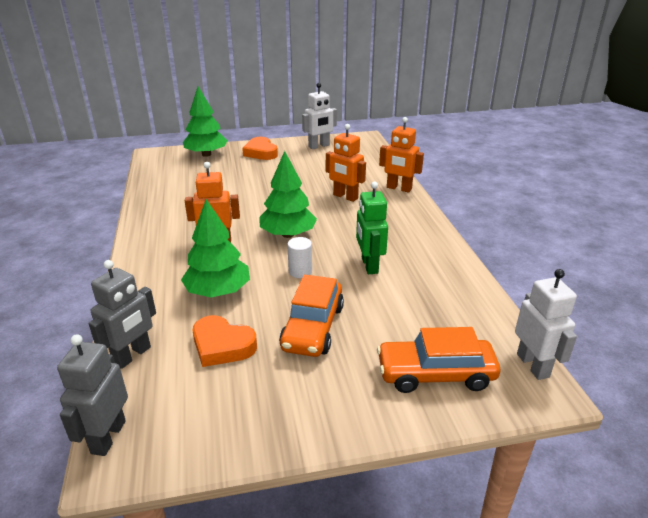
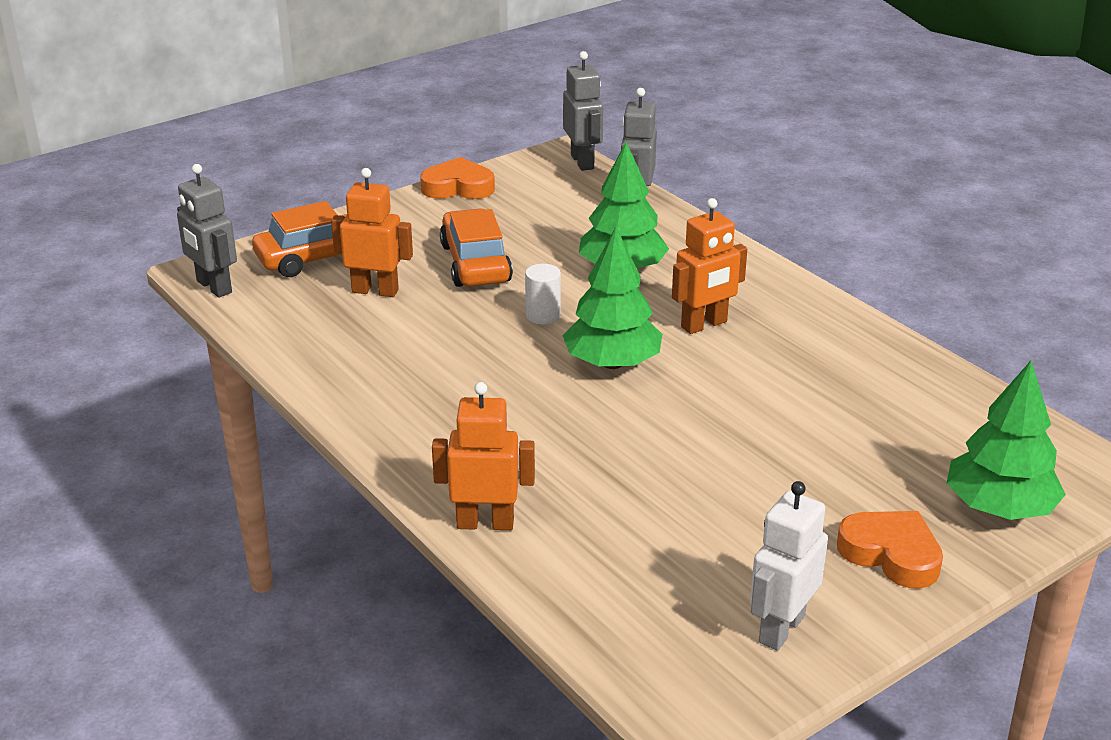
camera: 155 degrees right, 0 degrees up
orange heart [193,315,257,367] -> orange heart moved to [420,157,495,199]
orange robot [326,124,366,202] -> orange robot moved to [331,168,413,297]
green robot [356,181,388,274] -> none
white robot [515,269,577,380] -> grey robot [177,164,237,298]

